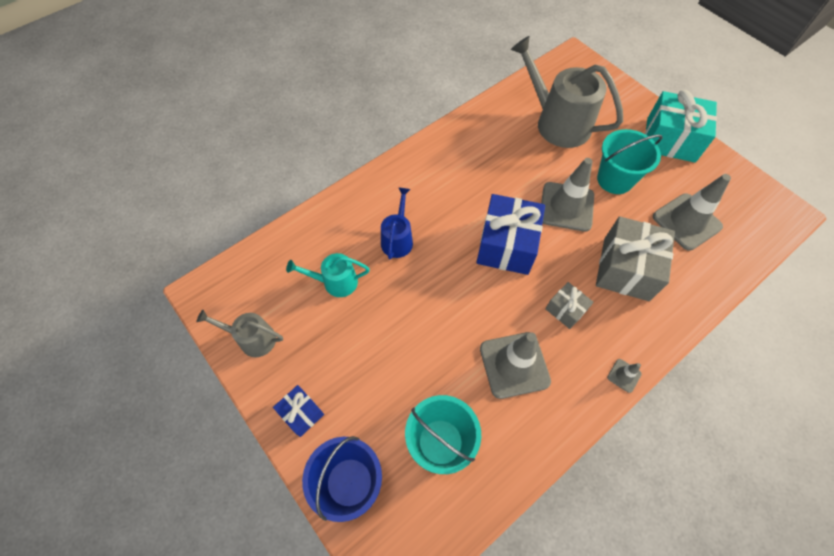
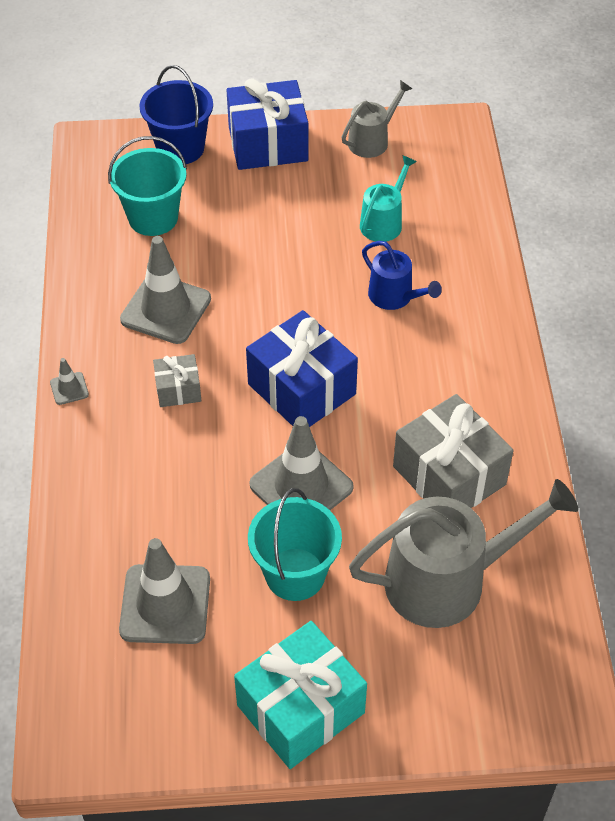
camera: 125 degrees right, 10 degrees down
blue gift [273,385,324,437] -> blue gift [226,79,308,170], size x1.96
grey gift [596,216,675,301] -> grey gift moved to [393,394,514,508]

